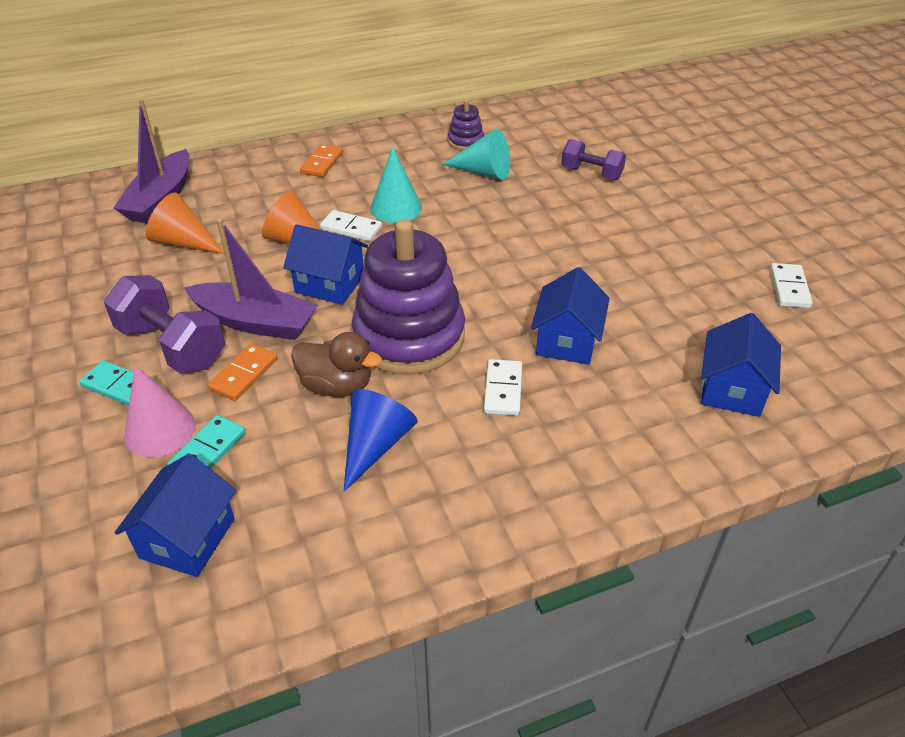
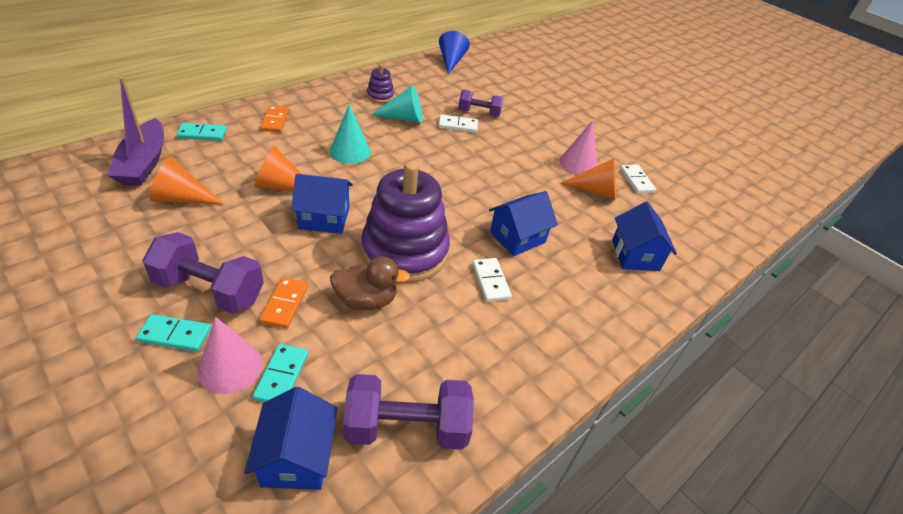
camera: 25 degrees left, 0 degrees up
purple boat [184,219,318,340] -> none
white domino [320,210,382,241] -> white domino moved to [438,114,478,133]
blue cone [343,389,418,492] -> blue cone moved to [439,31,470,74]
blue house [531,267,610,365] -> blue house turned 60 degrees clockwise [489,191,558,256]
none -> turquoise domino [176,123,227,141]
none -> purple dumbbell [343,374,474,450]
none -> pink cone [559,120,597,175]
none -> orange cone [560,159,616,200]

